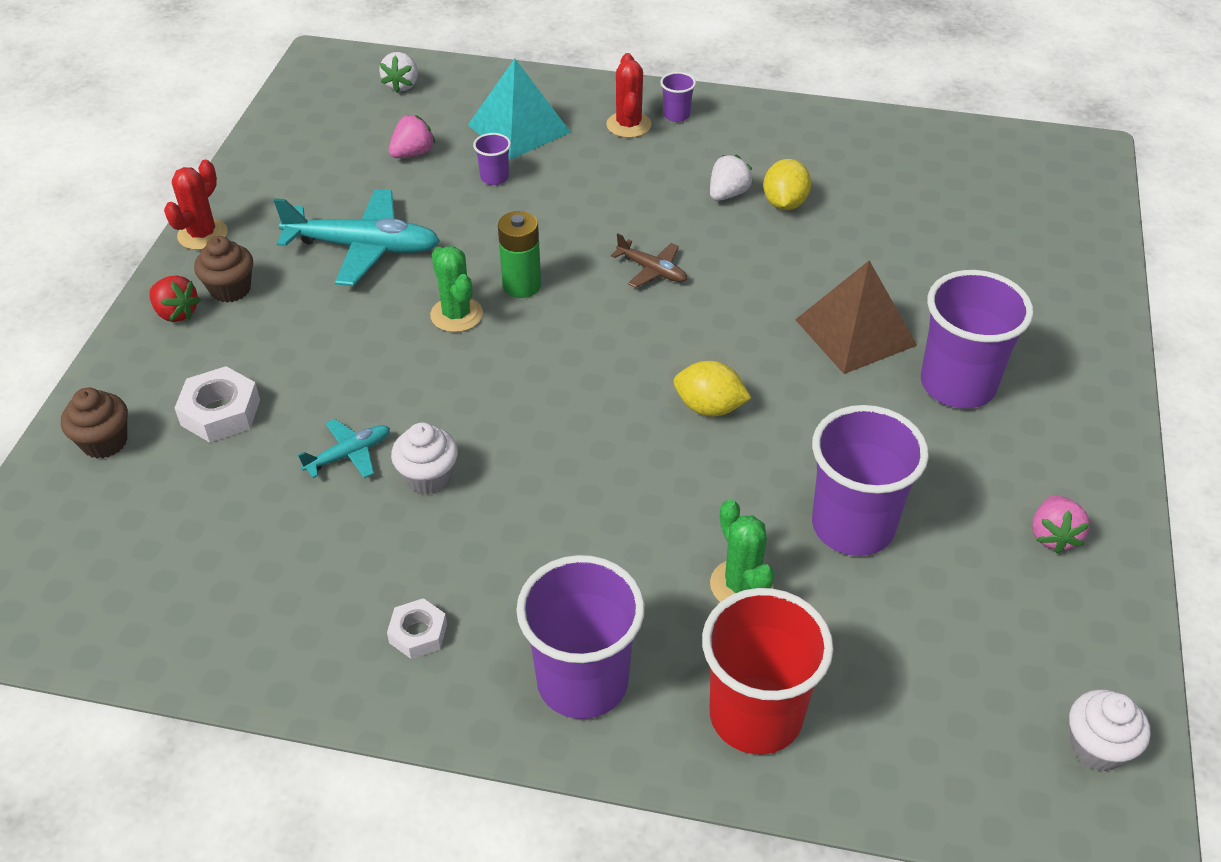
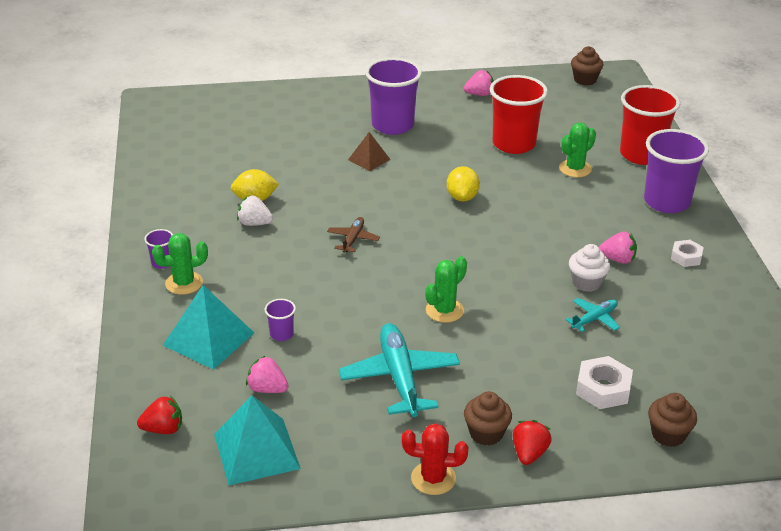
camera: 110 degrees left, 10 degrees down
turquoise plane [297,419,390,478] -> turquoise plane turned 105 degrees clockwise [565,298,620,332]
white strawberry [379,52,418,93] -> red strawberry [137,396,182,434]
green battery [498,211,541,298] -> none
red cactus [606,53,651,138] -> green cactus [152,233,208,295]
brown pyramid [795,260,917,374] -> brown pyramid [348,132,391,171], size x0.57
purple cup [812,405,929,556] -> red cup [490,75,548,154]
white cupcake [1069,689,1151,771] -> brown cupcake [571,46,604,85]
none -> turquoise pyramid [214,395,301,485]
none -> pink strawberry [599,231,637,264]

